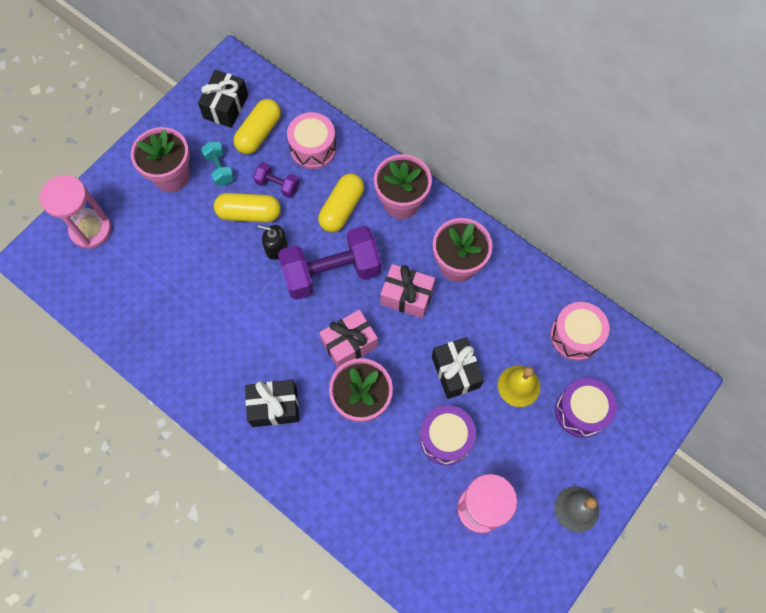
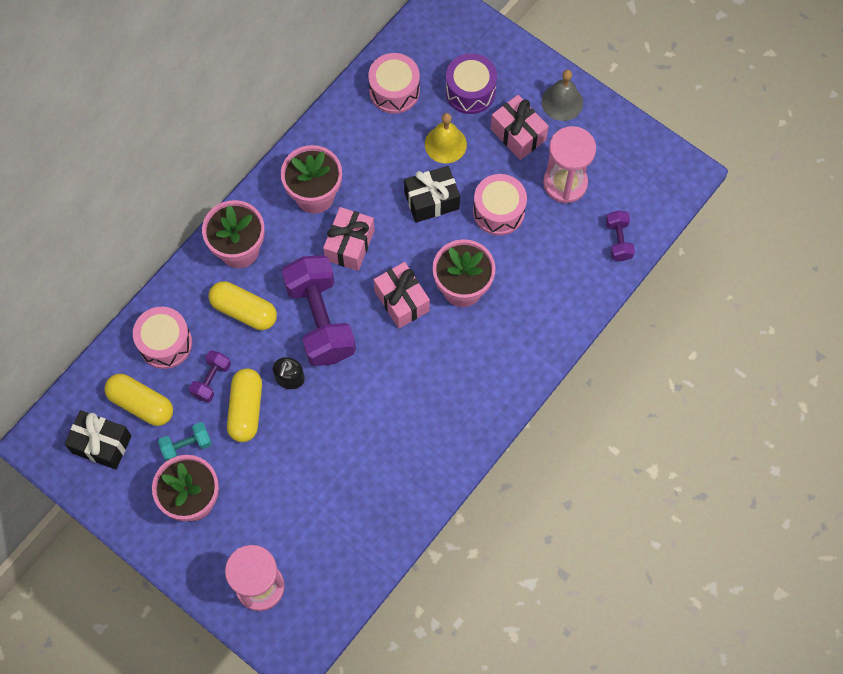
camera: 90 degrees left, 0 degrees up
black gift [245,380,299,427] -> none
purple drum [420,405,476,465] -> pink drum [473,174,527,235]
none -> pink gift [491,95,549,160]
none -> purple dumbbell [606,210,635,261]

